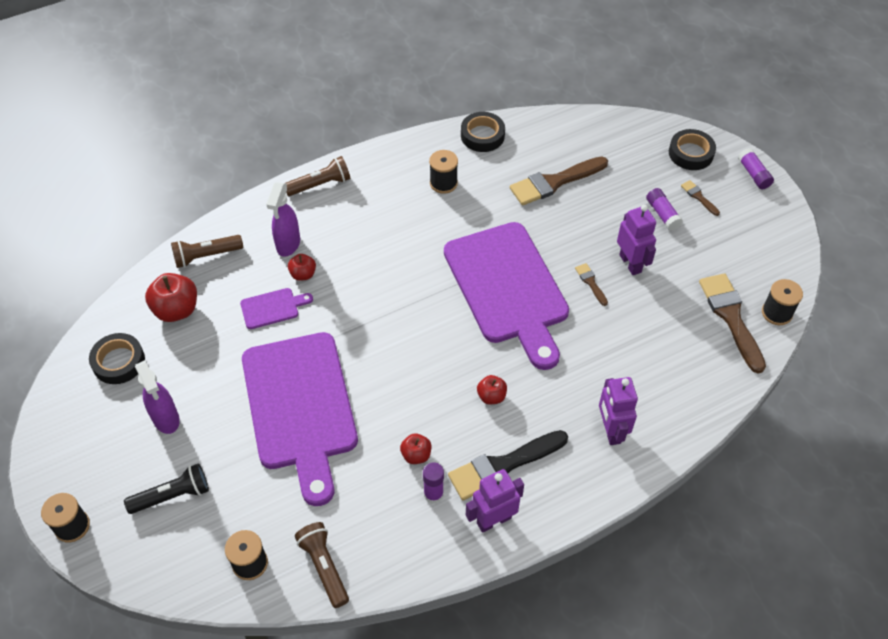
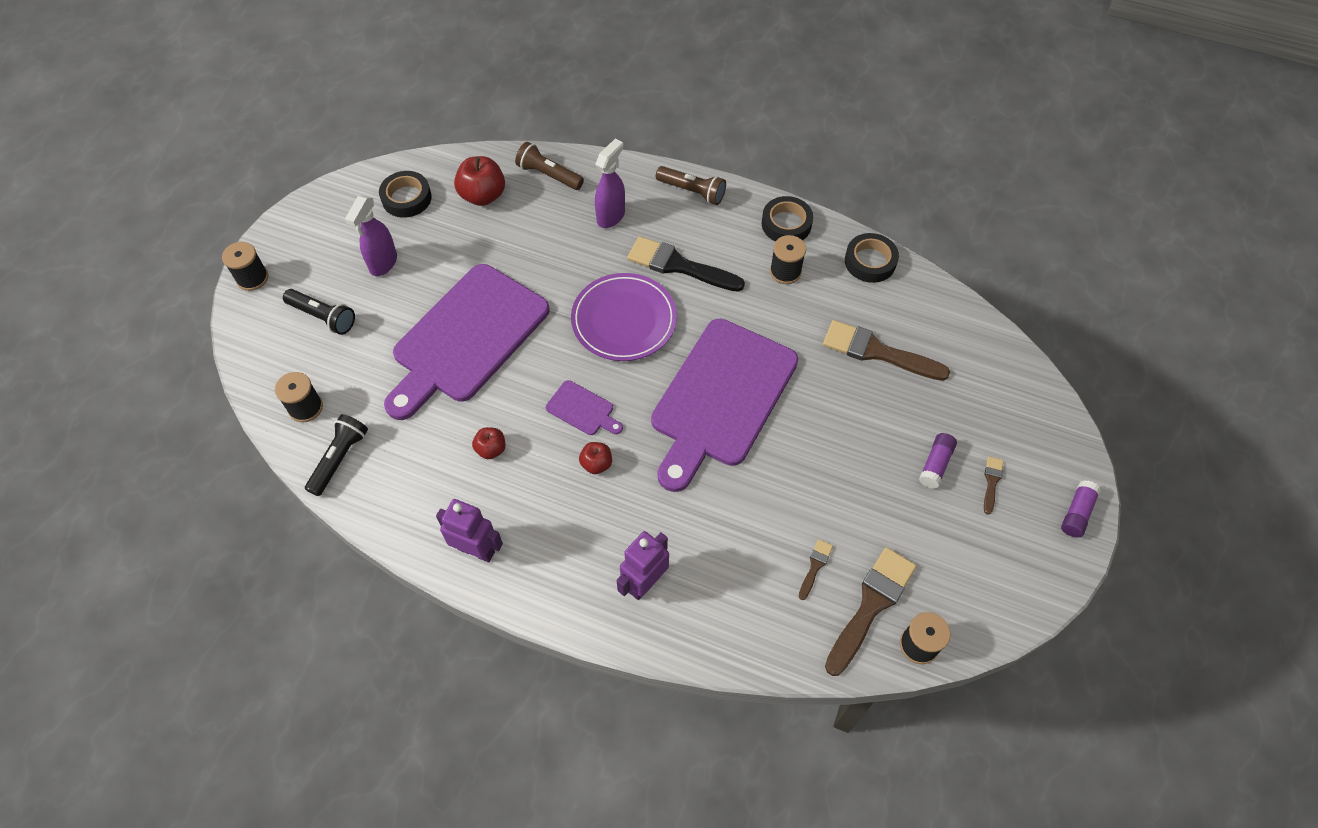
camera: 50 degrees right, 5 degrees up
purple cutting board [240,288,313,329] -> purple cutting board moved to [546,380,623,435]
purple spray bottle [266,182,300,257] -> purple spray bottle turned 150 degrees clockwise [595,138,625,228]
red apple [288,254,316,281] -> none
brown flashlight [295,522,349,608] -> black flashlight [305,414,368,496]
purple glue stick [423,462,444,503] -> none
black brush [448,430,568,500] -> black brush moved to [627,236,745,292]
brown brush [575,263,608,306] -> brown brush moved to [799,539,833,600]
purple robot [617,205,656,275] -> none
black tape [669,129,716,170] -> black tape moved to [762,196,813,241]
none -> purple plate [571,273,677,361]

